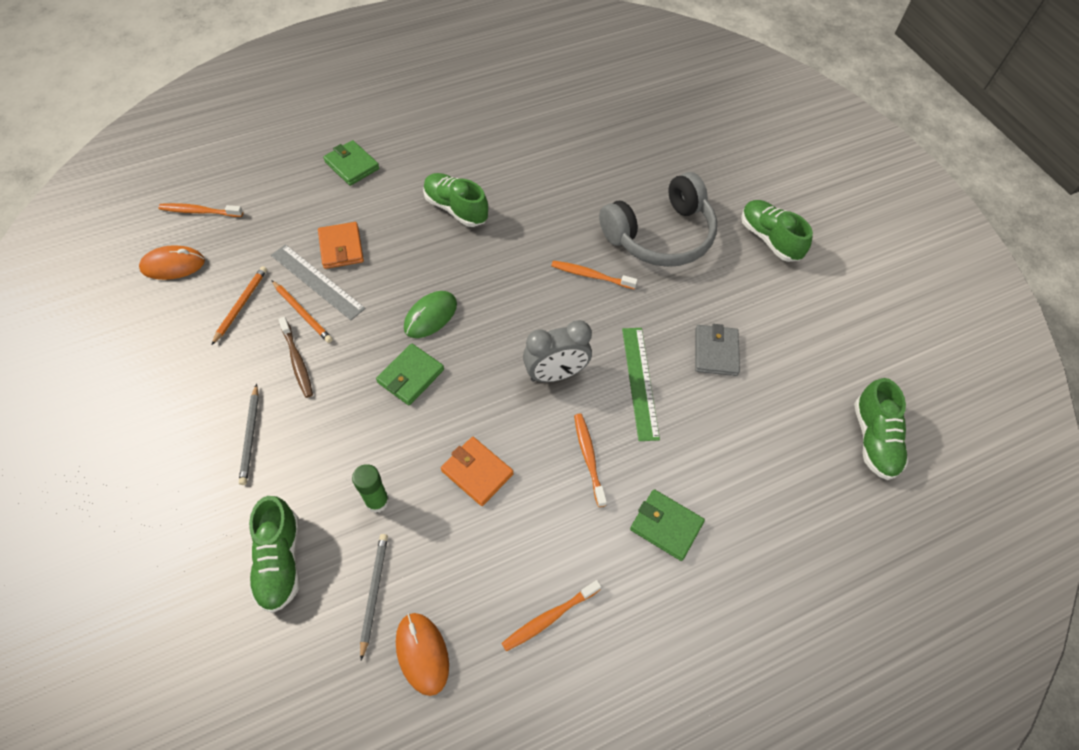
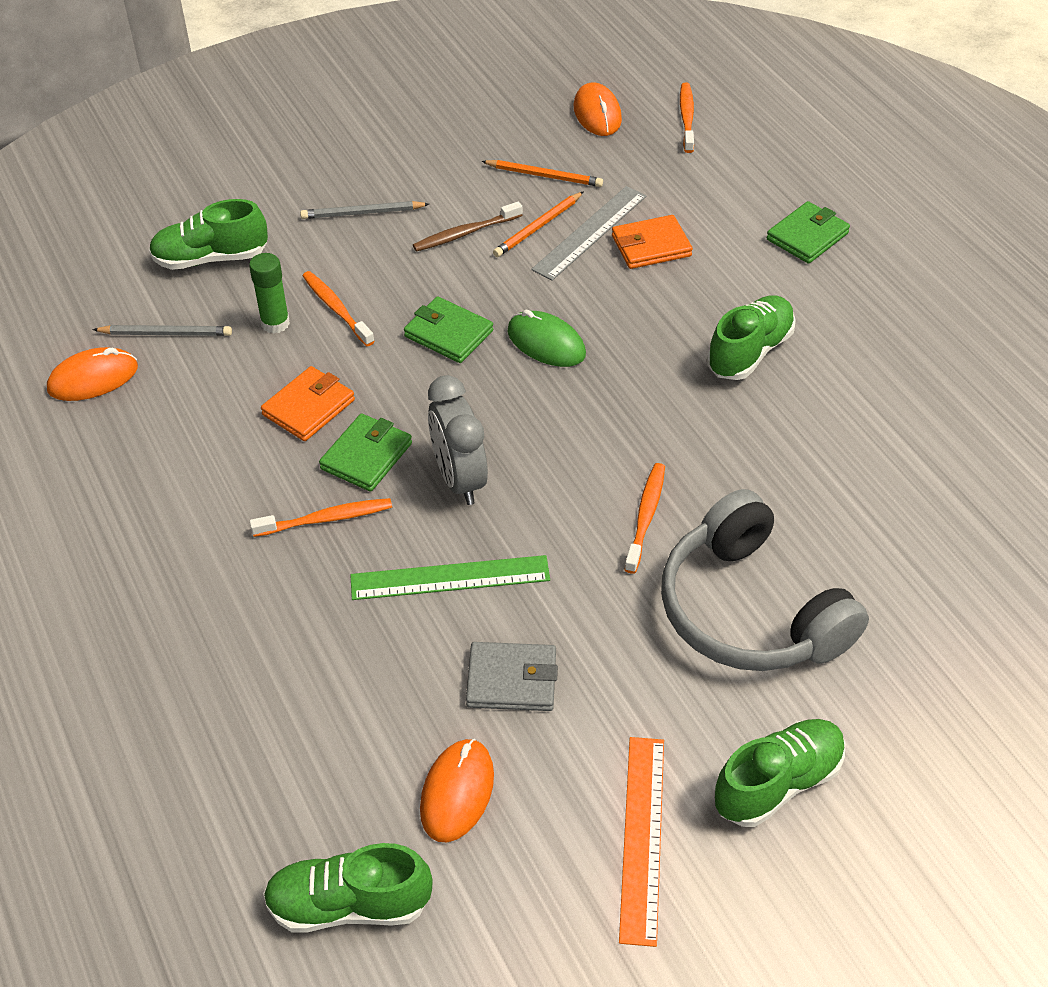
camera: 90 degrees right, 10 degrees down
orange toothbrush [501,580,601,651] -> orange toothbrush moved to [303,271,375,346]
green wallet [630,489,705,561] -> green wallet moved to [319,413,412,492]
none -> orange mouse [420,738,494,842]
none -> orange ruler [619,737,664,947]

